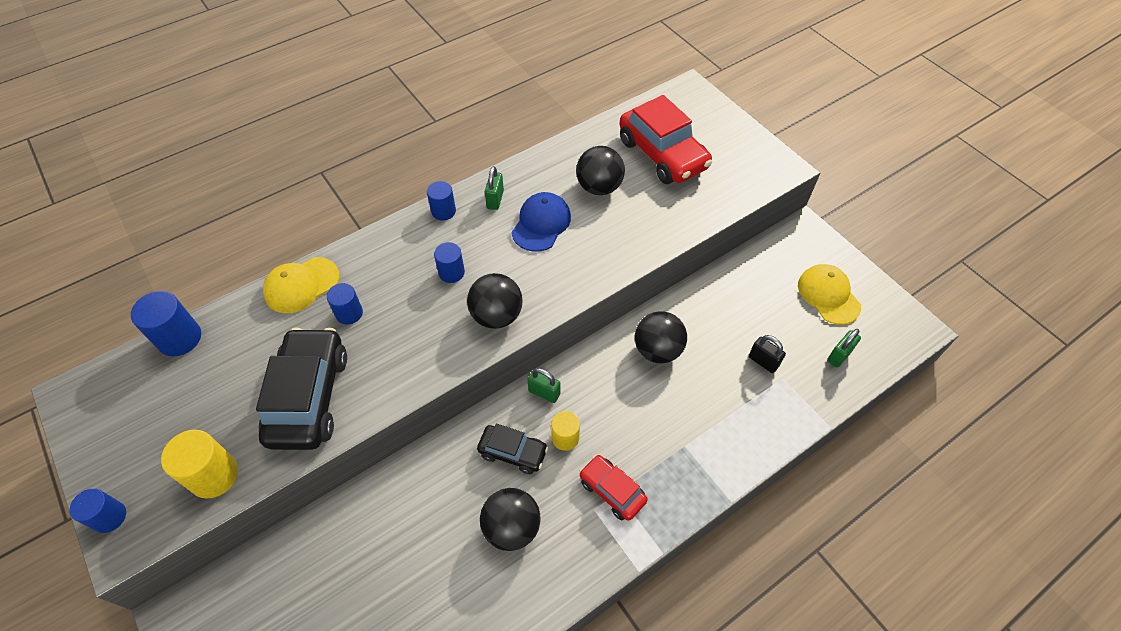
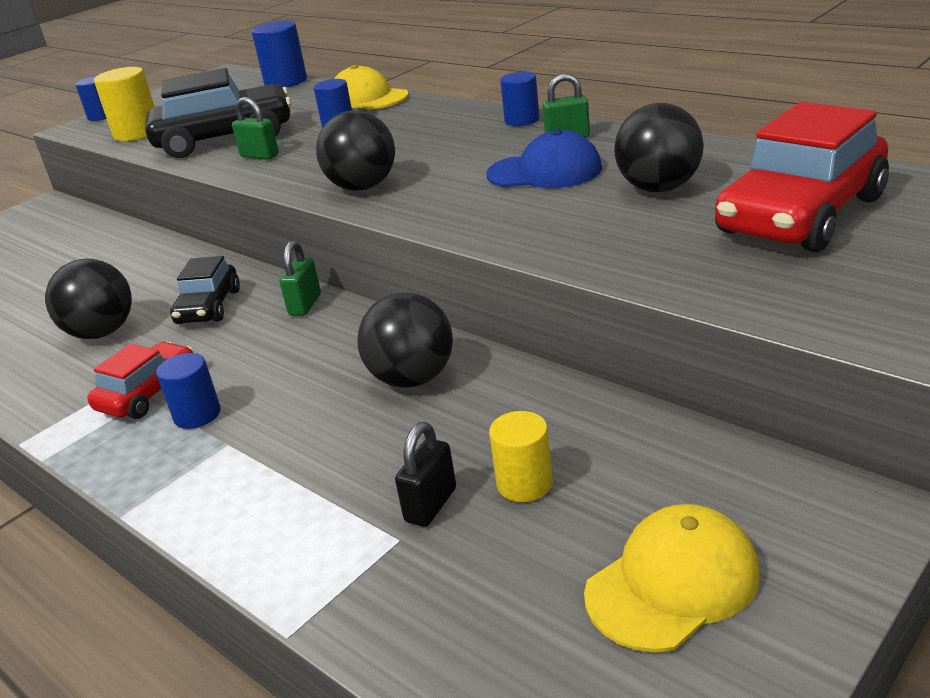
camera: 80 degrees right, 25 degrees down
blue cylinder [434,242,465,283] -> blue cylinder moved to [156,353,220,429]
yellow cylinder [551,411,580,451] -> yellow cylinder moved to [489,411,553,502]
green padlock [827,329,861,367] -> green padlock moved to [232,97,279,160]

